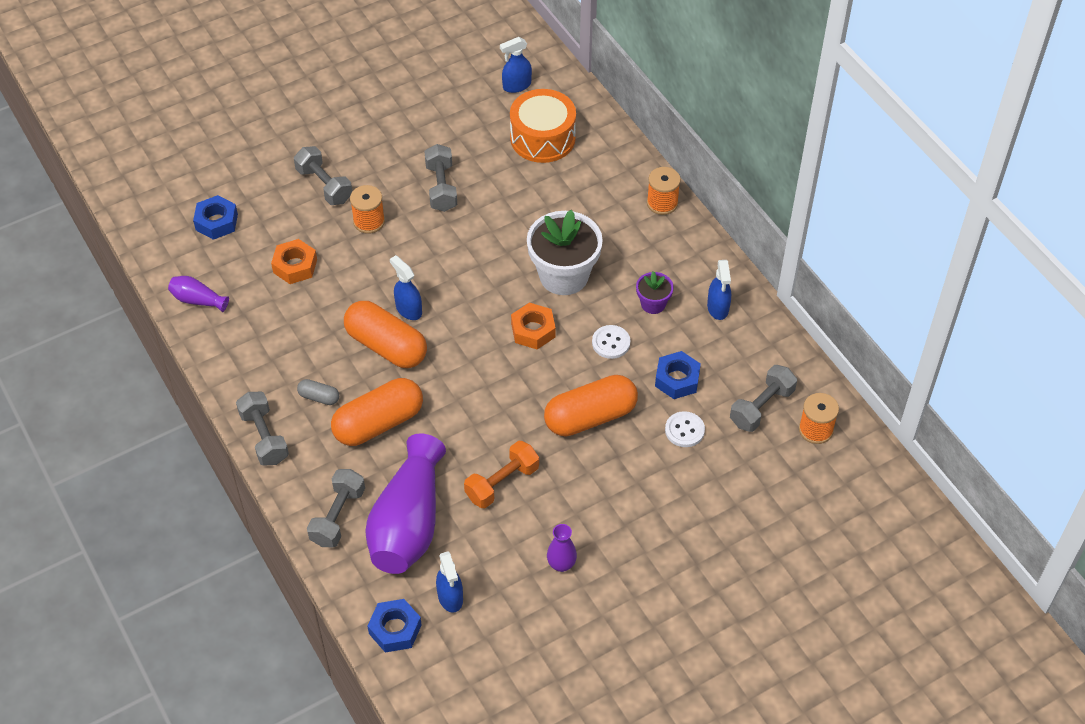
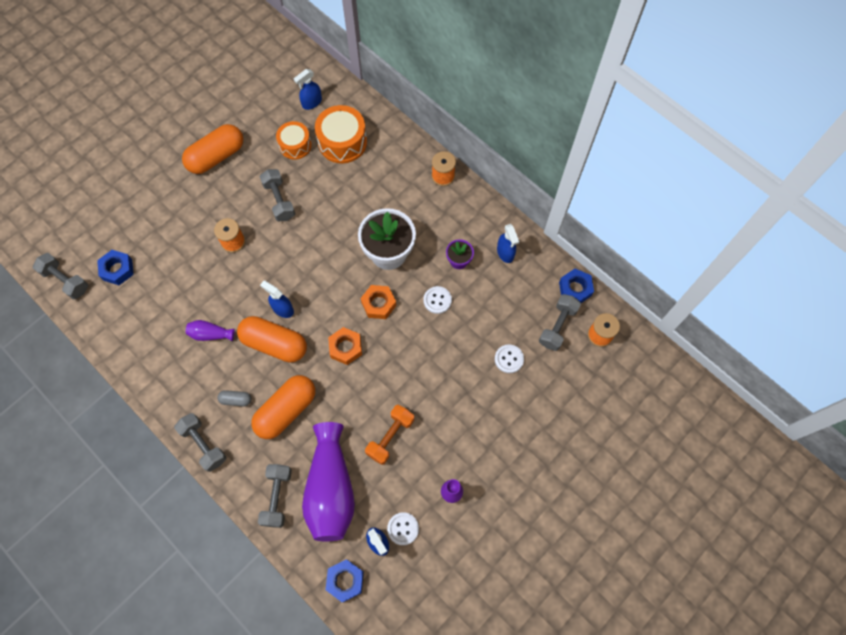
camera: 15 degrees left, 15 degrees up
purple vase [168,276,229,312] -> purple vase moved to [186,320,235,341]
orange nut [271,239,317,284] -> orange nut moved to [328,327,362,365]
grey dumbbell [294,146,352,205] -> grey dumbbell moved to [33,253,88,300]
orange capsule [544,375,638,436] -> orange capsule moved to [182,124,243,174]
blue nut [655,351,701,399] -> blue nut moved to [559,269,594,303]
none -> orange drum [276,121,312,160]
none -> white button [387,512,419,545]

